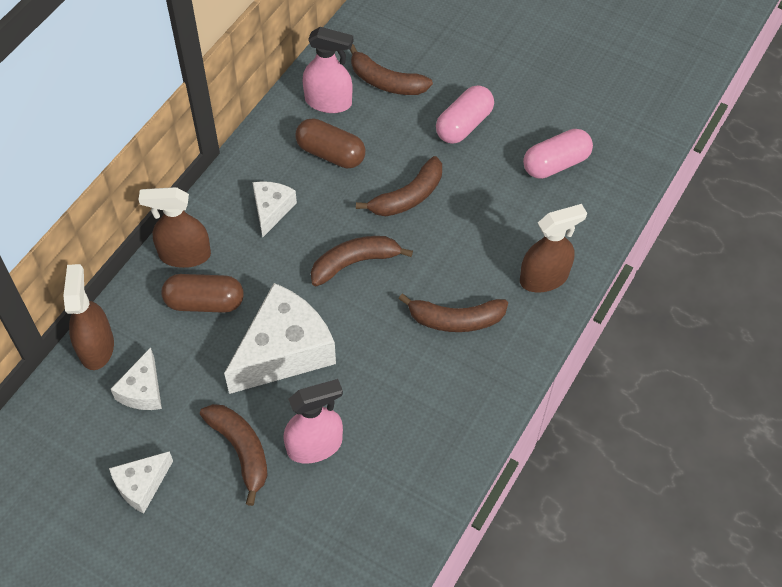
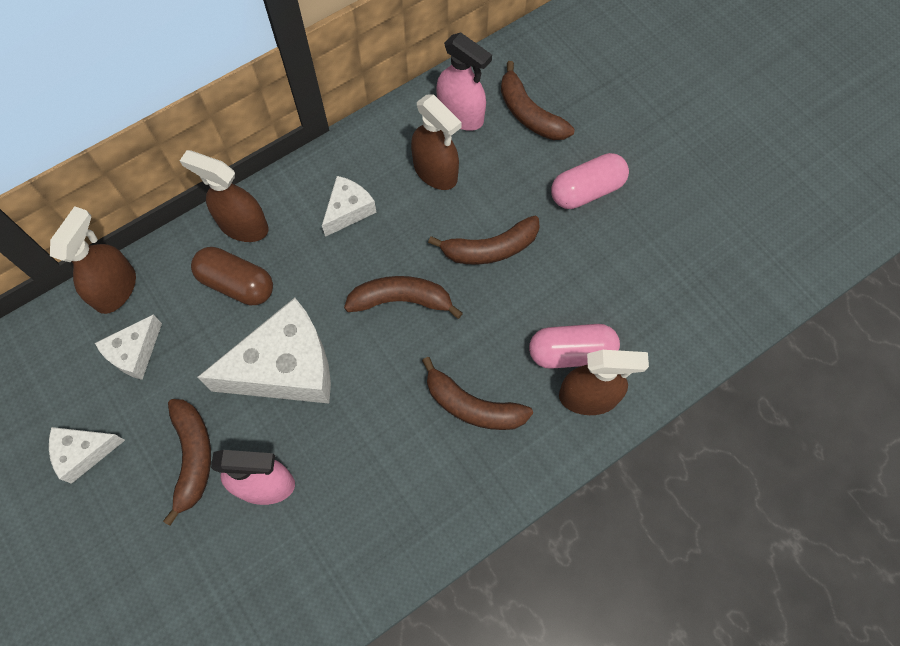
camera: 25 degrees right, 10 degrees up
brown capsule [295,118,365,168] -> brown spray bottle [411,94,462,190]
pink capsule [523,129,593,179] -> pink capsule moved to [529,324,620,369]

